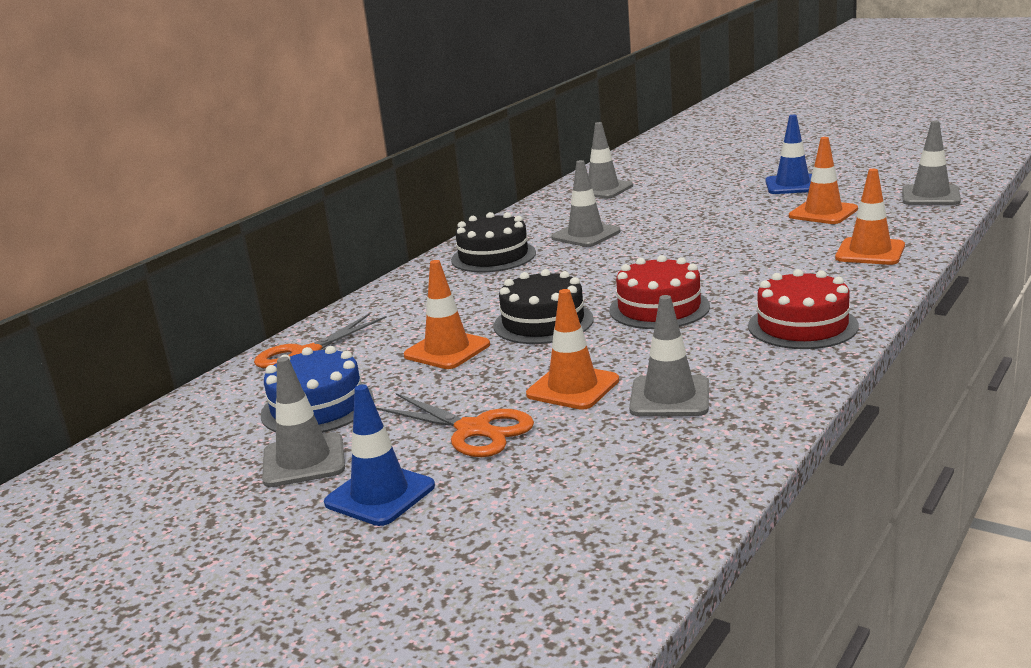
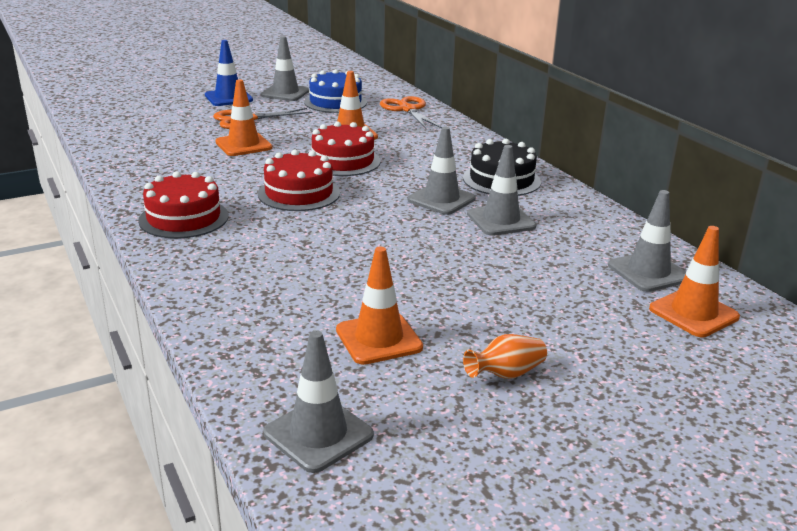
camera: 115 degrees right, 5 degrees up
black cake [494,269,594,344] -> red cake [311,122,381,176]
grey traffic cone [629,295,709,416] -> grey traffic cone moved to [408,127,476,215]
blue traffic cone [766,115,812,194] -> orange vase [463,334,547,379]
orange traffic cone [835,169,905,265] -> orange traffic cone moved to [649,226,740,337]

